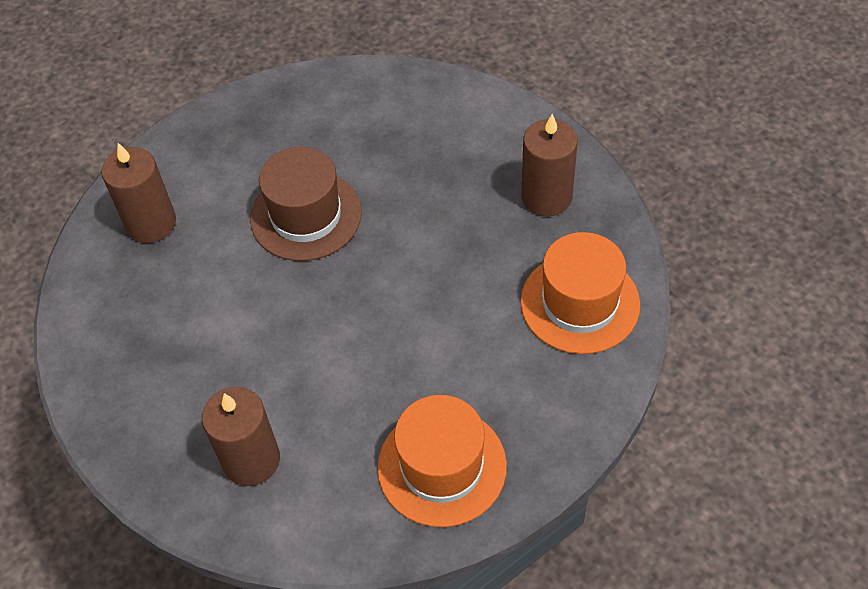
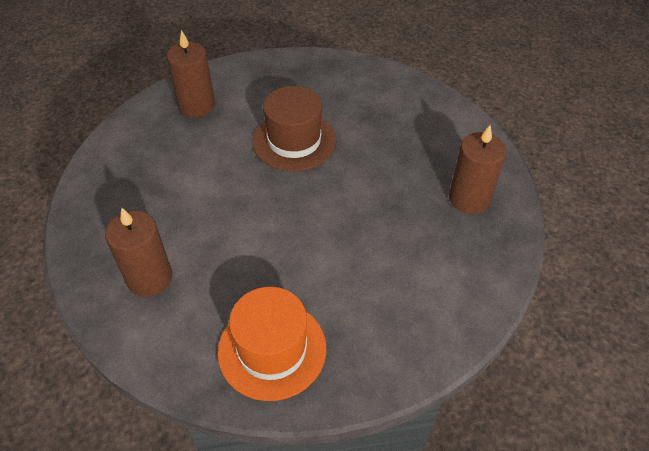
camera: 25 degrees right, 5 degrees down
orange hat [520,232,640,354] -> none

